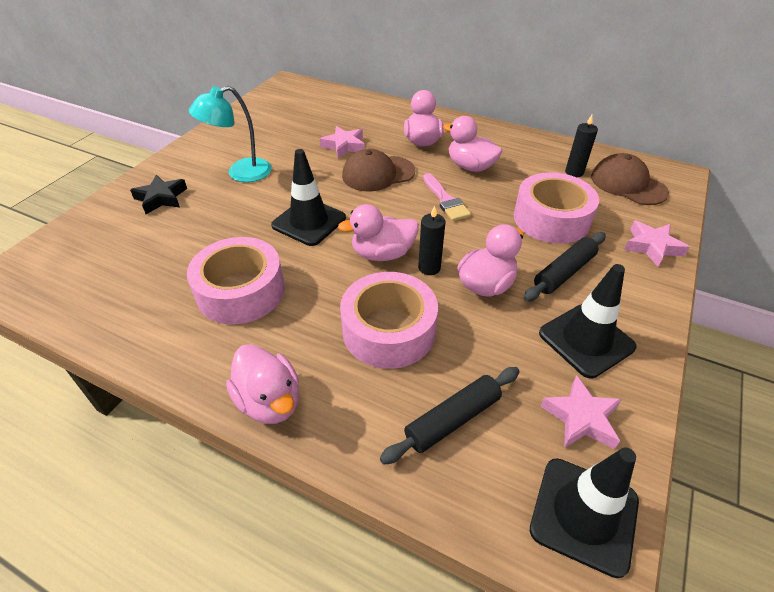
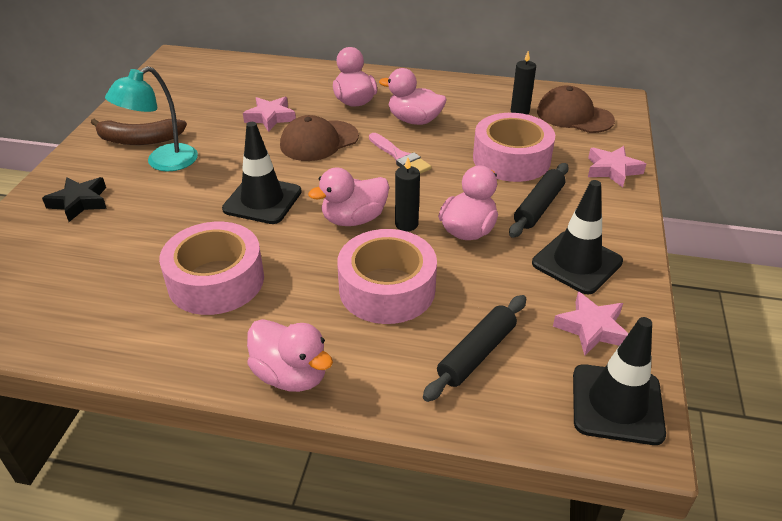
camera: 15 degrees left, 5 degrees down
none -> brown banana [91,118,187,145]

